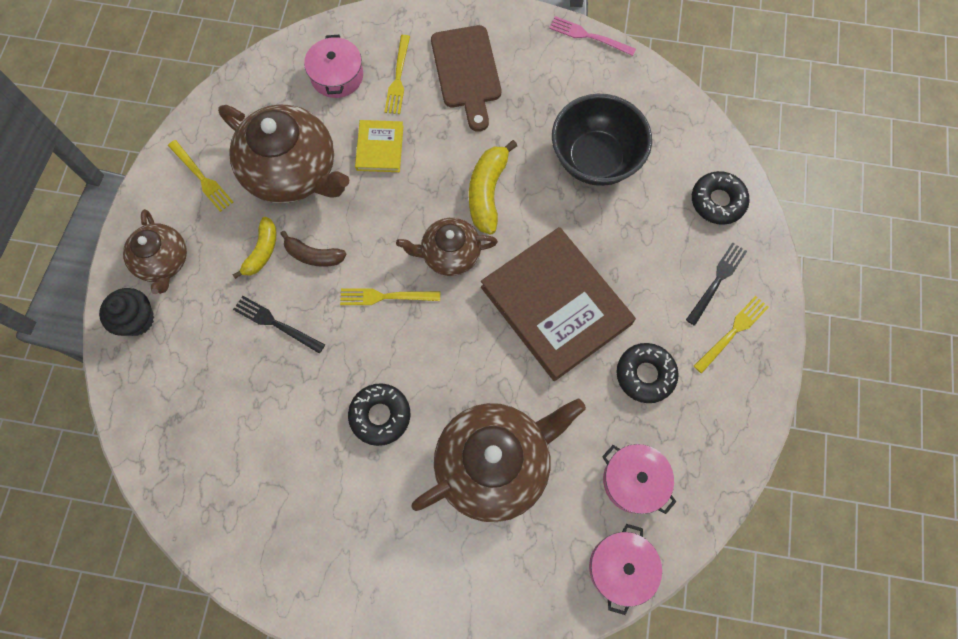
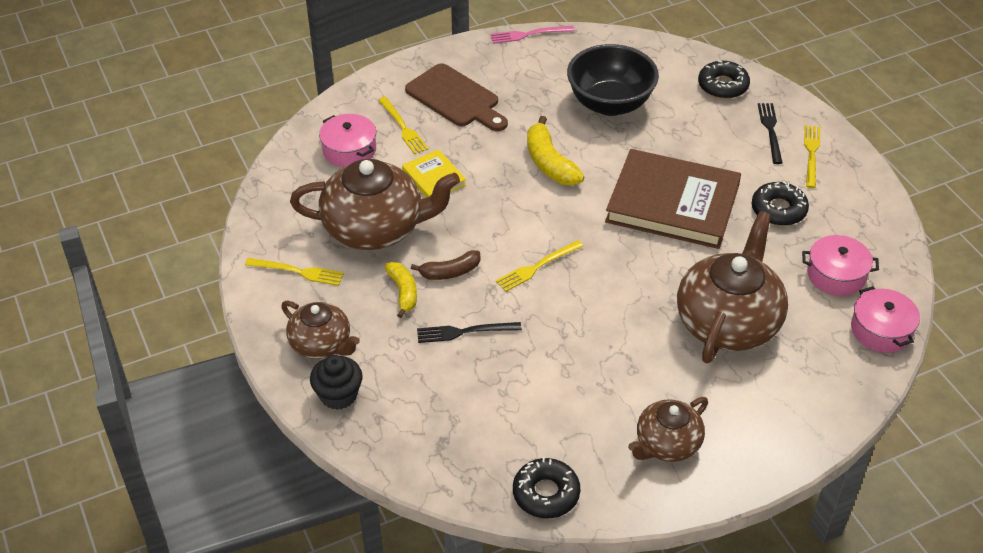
camera: 35 degrees left, 25 degrees down
black donut [348,383,410,446] -> black donut moved to [513,457,580,518]
brown teapot [396,218,498,276] -> brown teapot moved to [628,397,708,462]

